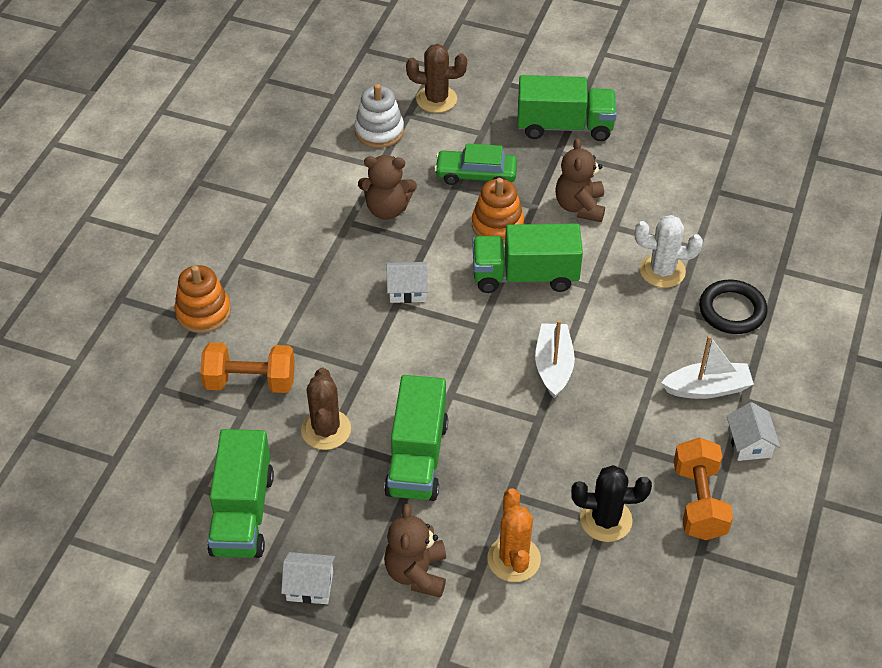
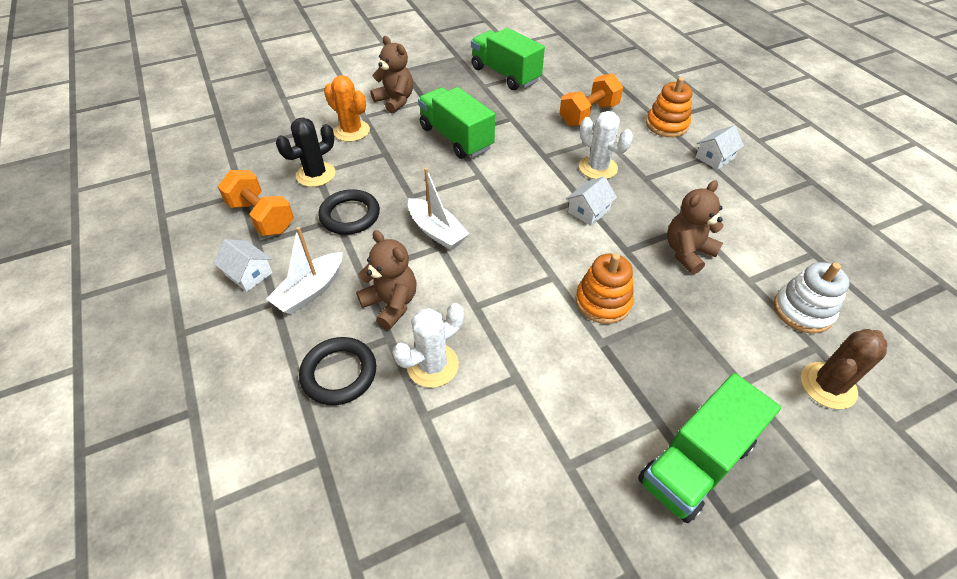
camera: 135 degrees right, 0 degrees up
white house [281,552,335,604] -> white house moved to [696,125,744,170]
brown cactus [301,368,351,450] -> none
green car [434,143,517,185] -> none
green truck [472,224,583,293] -> none
brown teddy bear [555,138,605,222] -> brown teddy bear moved to [356,230,417,329]
none -> black ring [318,189,380,235]
none -> white cactus [579,111,633,179]

